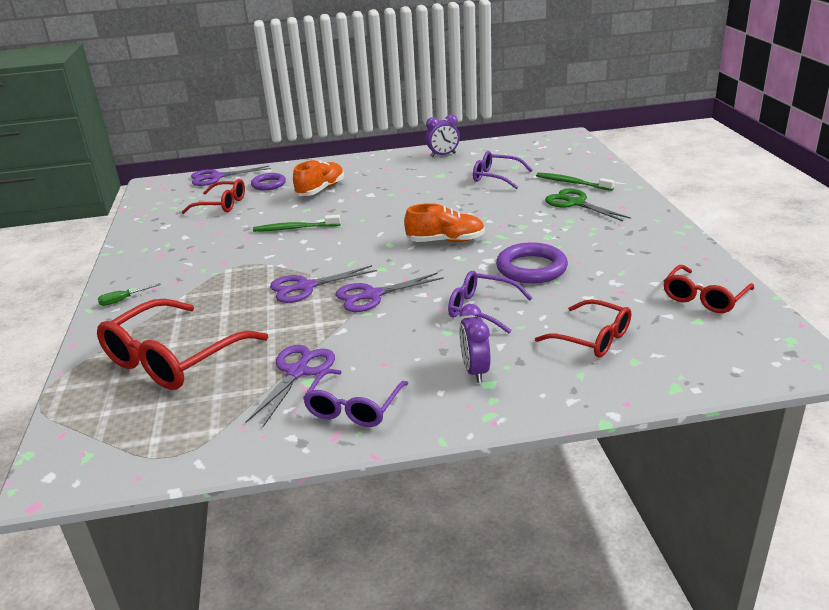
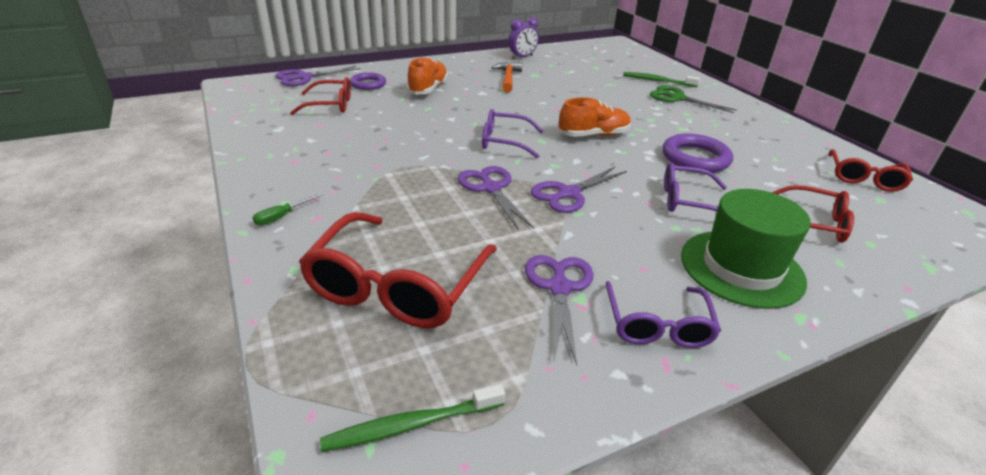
camera: 20 degrees left, 5 degrees up
green toothbrush [253,215,341,232] -> green toothbrush moved to [320,384,505,452]
purple scissors [270,265,377,303] -> purple scissors turned 105 degrees clockwise [458,166,534,231]
purple clock [459,304,491,383] -> green hat [681,189,811,309]
purple glasses [473,151,532,189] -> purple glasses moved to [482,109,543,158]
none -> orange hammer [492,62,522,93]

